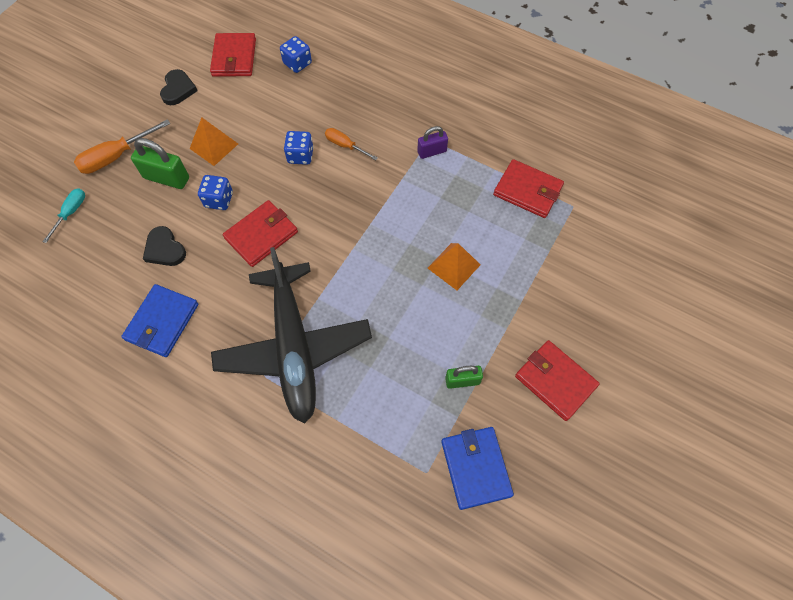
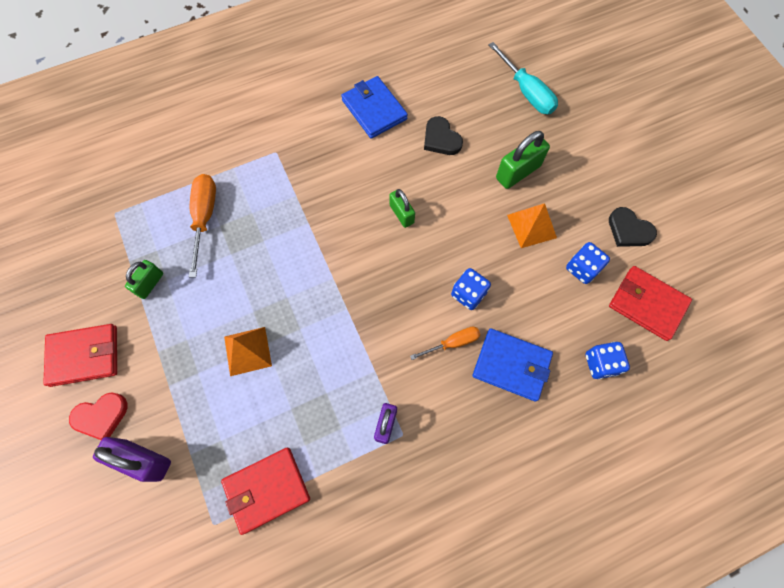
camera: 125 degrees right, 5 degrees up
turquoise screwdriver [42,188,85,243] -> turquoise screwdriver [488,42,558,114], size x1.61
orange screwdriver [74,119,170,174] -> orange screwdriver moved to [189,174,216,277]
black heart [143,226,186,266] -> black heart turned 120 degrees counterclockwise [424,116,463,155]
blue dice [198,175,233,210] -> blue dice moved to [566,242,610,284]
black plane [211,247,372,423] -> none
red wallet [223,200,298,267] -> green padlock [390,189,415,228]
blue wallet [441,427,514,510] -> blue wallet moved to [472,328,553,402]
none -> red heart [69,393,128,440]
none -> purple padlock [93,437,171,482]

